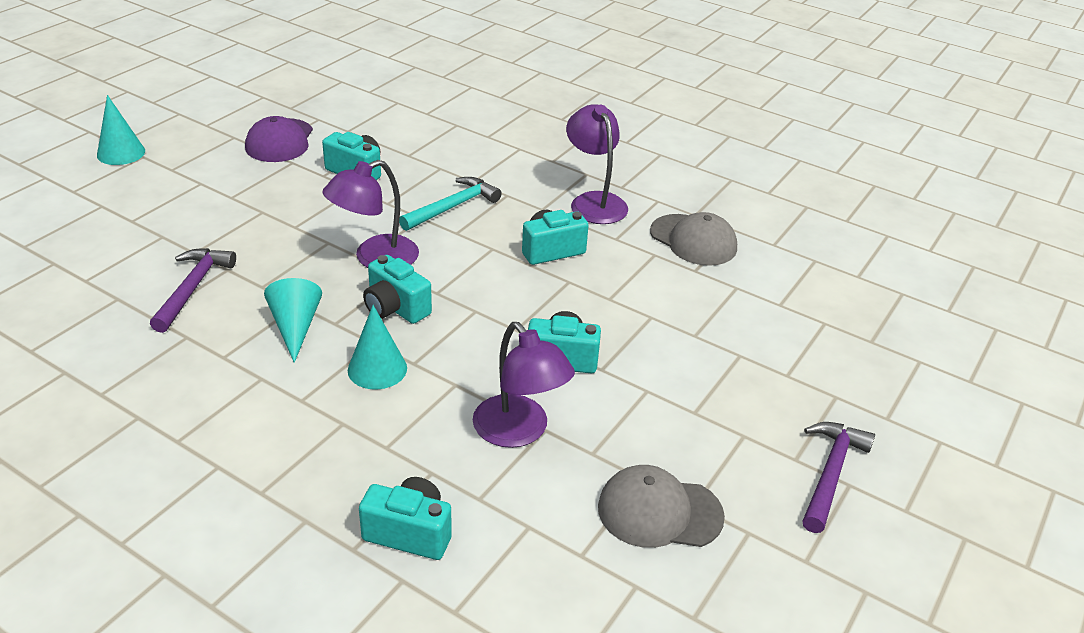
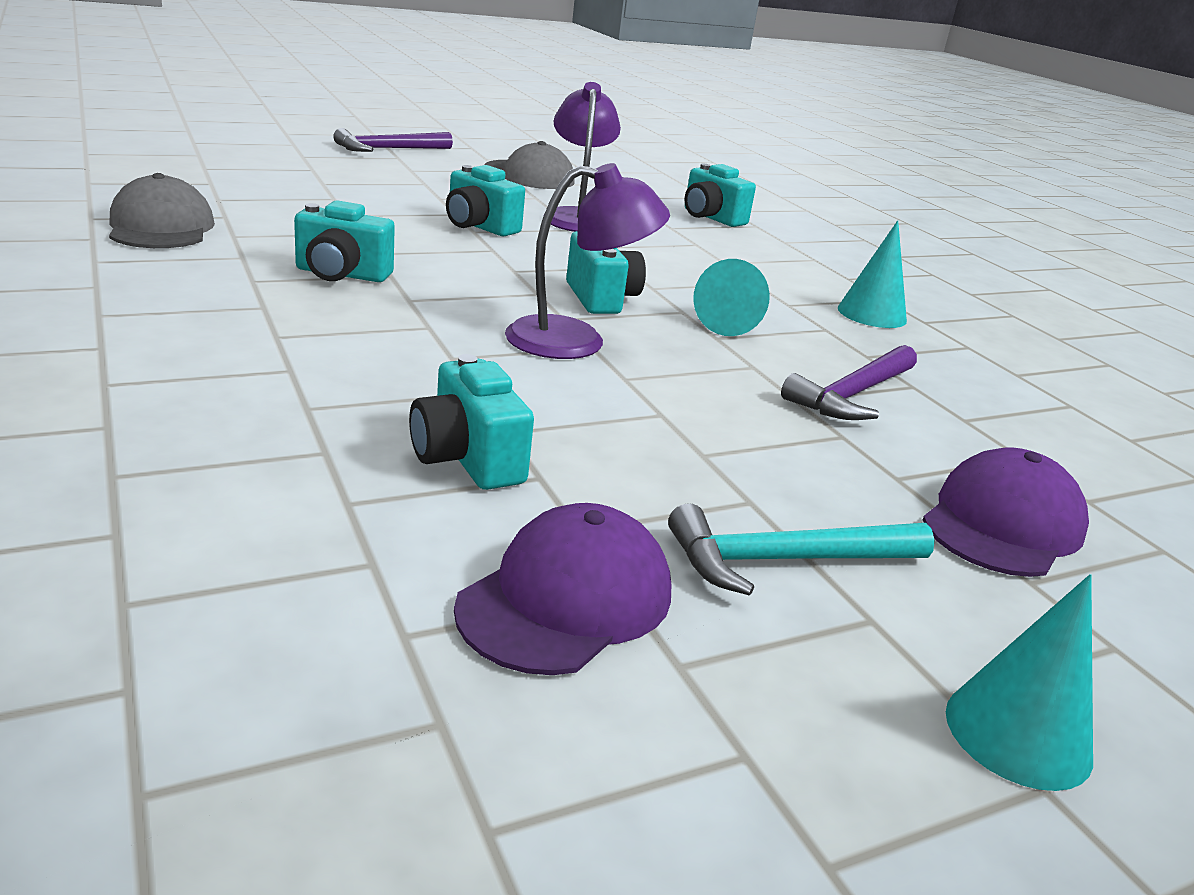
camera: 150 degrees left, 10 degrees down
turquoise cone [348,305,407,389] -> turquoise cone moved to [838,220,907,328]
turquoise hammer [399,177,502,231] -> turquoise hammer moved to [668,503,935,596]
purple lamp [566,104,628,224] -> none
none -> purple cap [923,447,1089,577]

